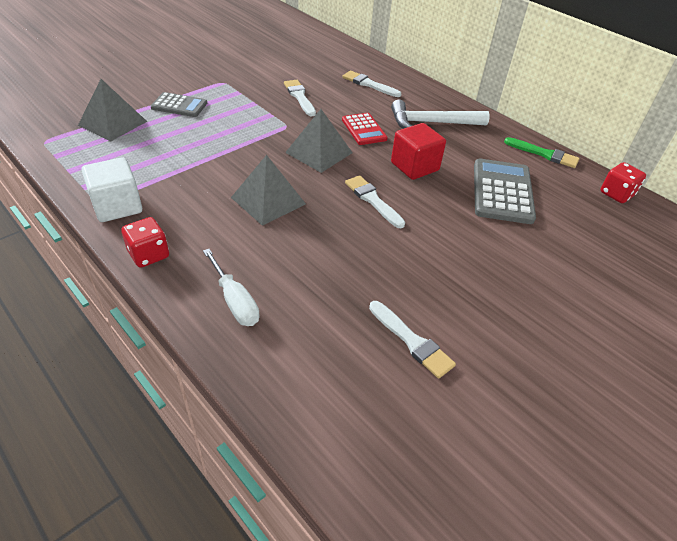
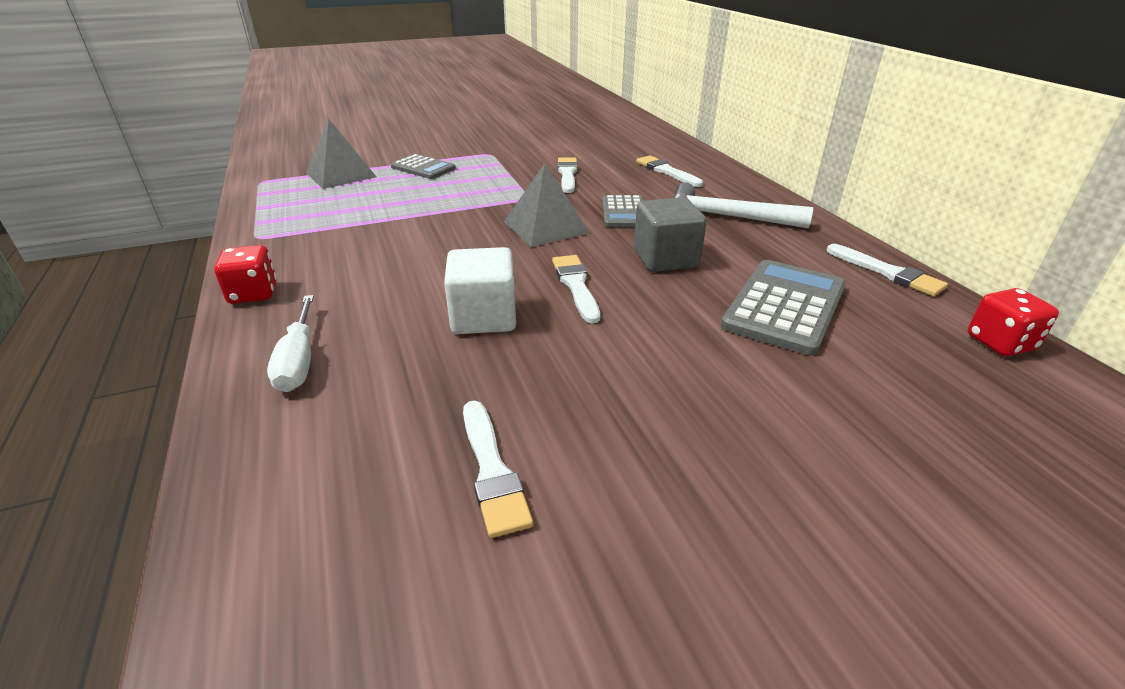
camera: 25 degrees right, 10 degrees down
white cube [82,157,142,222] -> white cube moved to [444,247,516,334]
grey pyramid [231,155,306,226] -> none
red calculator [342,113,388,145] -> grey calculator [602,195,644,227]
red cube [391,123,446,180] -> grey cube [634,197,707,272]
green brush [504,137,579,168] -> white brush [827,244,948,296]

